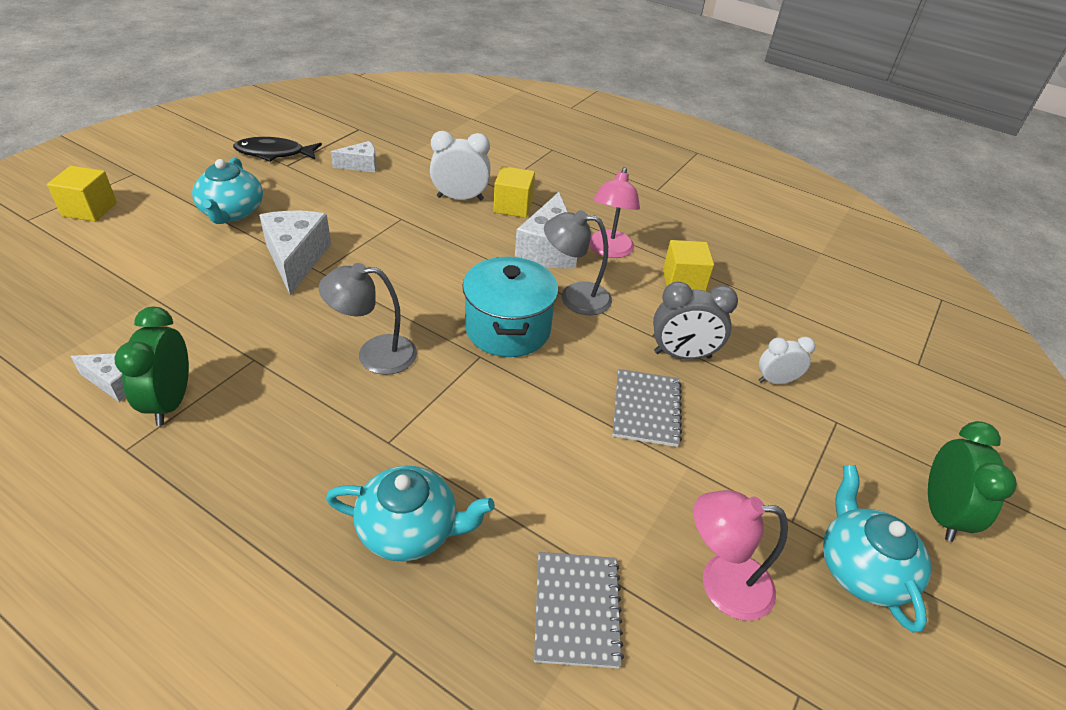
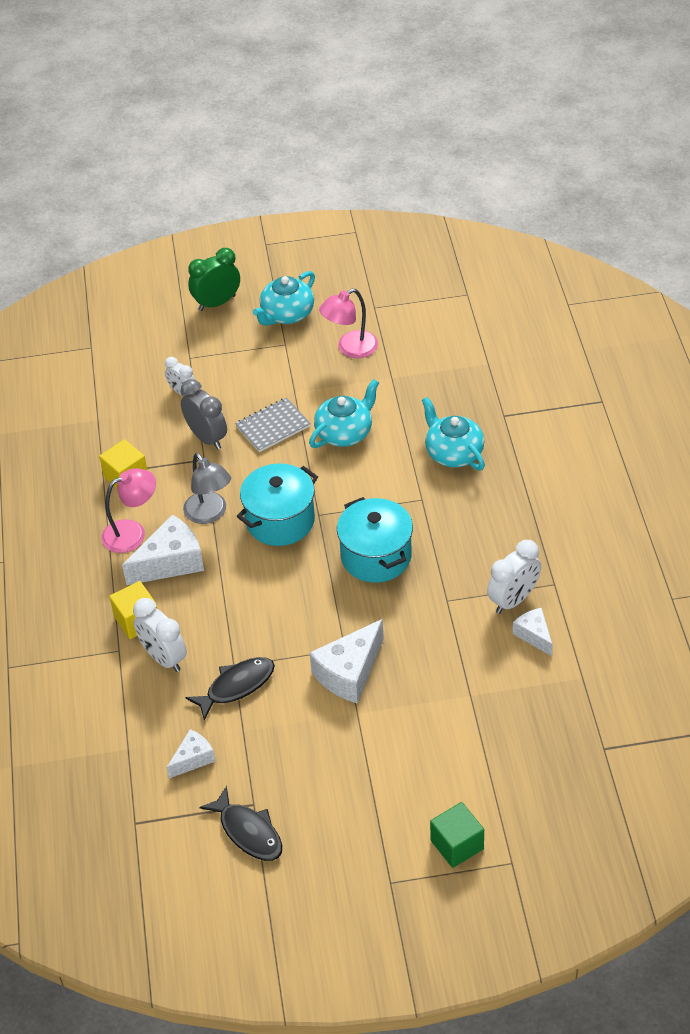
camera: 125 degrees left, 5 degrees up
yellow cube [47,166,117,222] -> green cube [430,802,484,868]
green clock [114,307,189,426] -> white clock [487,540,541,614]
turquoise teapot [192,158,263,224] -> turquoise teapot moved to [309,379,379,448]
grey lamp [319,263,417,375] -> turquoise pot [337,497,413,583]
white cheese [331,141,376,172] -> white cheese turned 105 degrees clockwise [166,729,215,778]
grey notebook [534,552,624,669] -> none
pink lamp [694,490,788,621] -> pink lamp turned 90 degrees clockwise [319,288,378,358]
none -> black fish [185,657,275,721]

